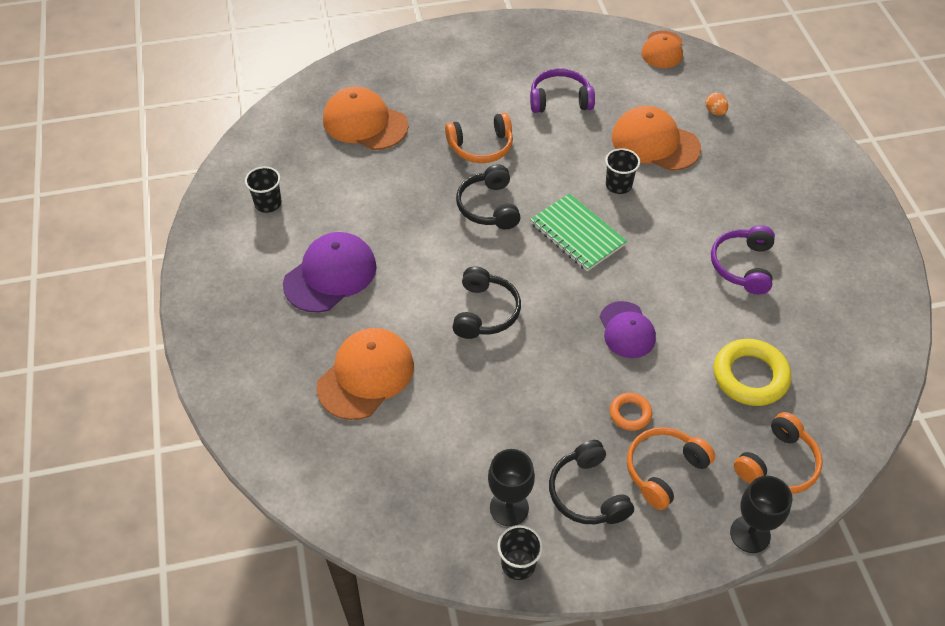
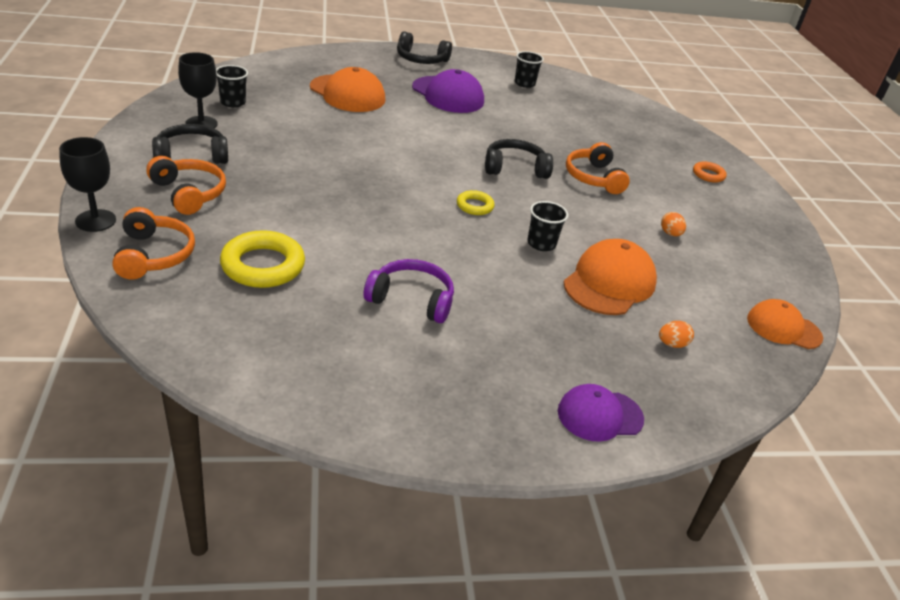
camera: 90 degrees right, 15 degrees down
orange cap [323,87,408,150] -> none
black headphones [452,266,521,339] -> black headphones moved to [397,31,452,64]
black cup [497,525,543,580] -> black cup moved to [216,65,248,108]
purple headphones [530,68,595,113] -> orange egg [661,212,686,236]
green notebook [530,193,627,271] -> yellow ring [457,190,494,215]
purple cap [600,301,656,358] -> purple cap moved to [558,384,644,442]
orange ring [610,393,652,431] -> orange ring moved to [693,161,727,183]
orange headphones [734,412,823,494] -> orange headphones turned 150 degrees counterclockwise [112,207,195,280]

